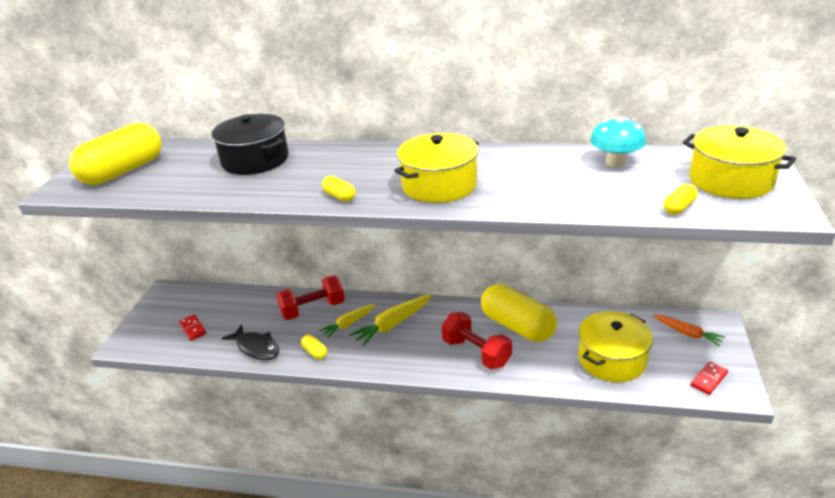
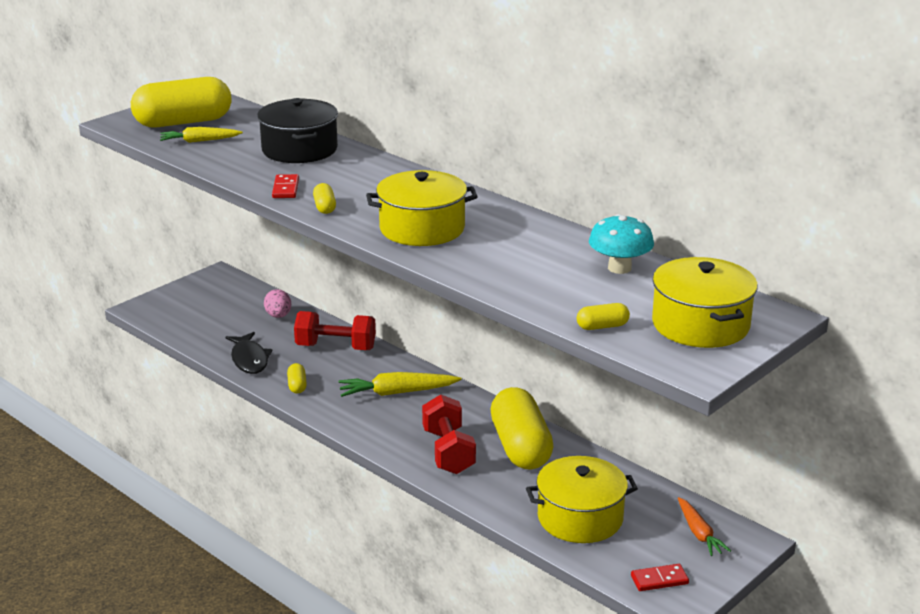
camera: 30 degrees right, 5 degrees down
red domino [179,314,206,341] -> red domino moved to [272,174,299,198]
yellow carrot [319,304,376,338] -> yellow carrot moved to [160,127,243,143]
none -> pink egg [264,289,291,318]

